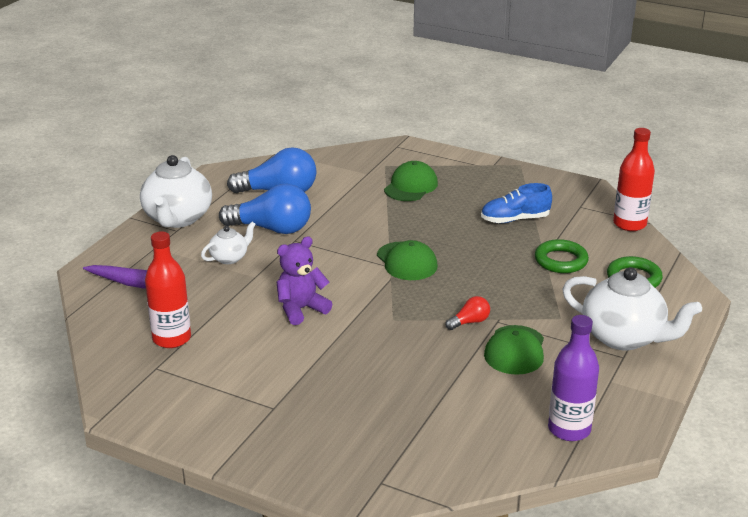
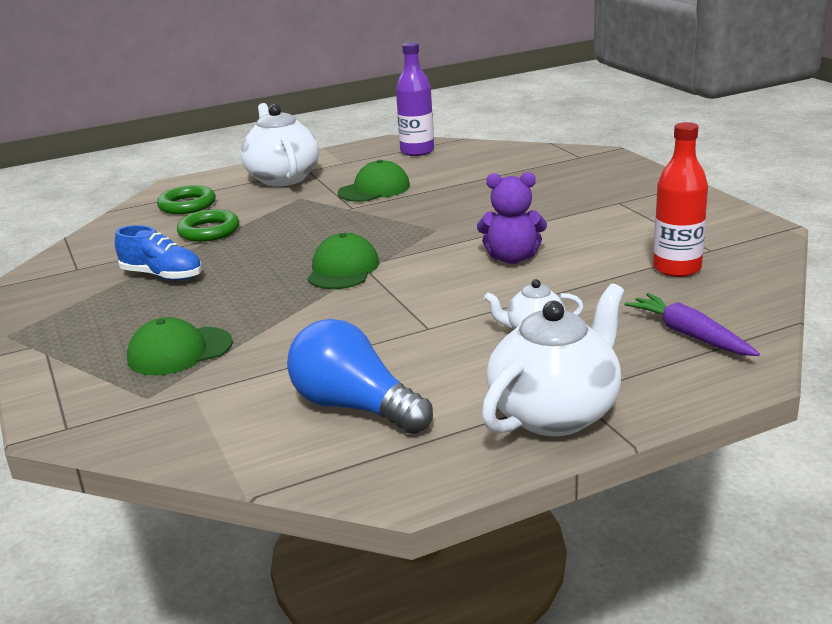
camera: 140 degrees left, 5 degrees down
blue light bulb [219,184,311,234] -> none
red light bulb [445,296,490,330] -> none
red bottle [613,128,655,231] -> none

